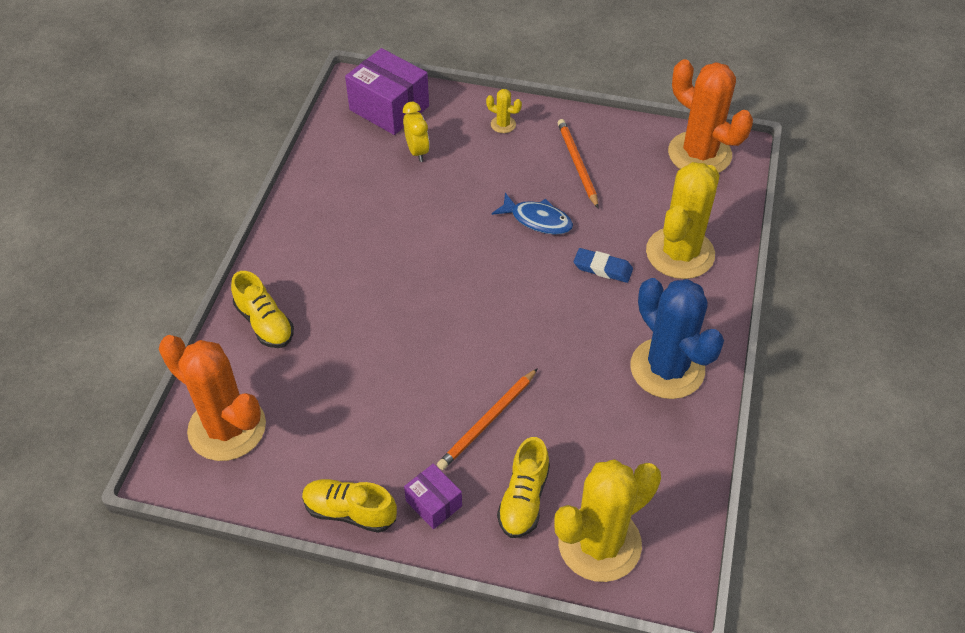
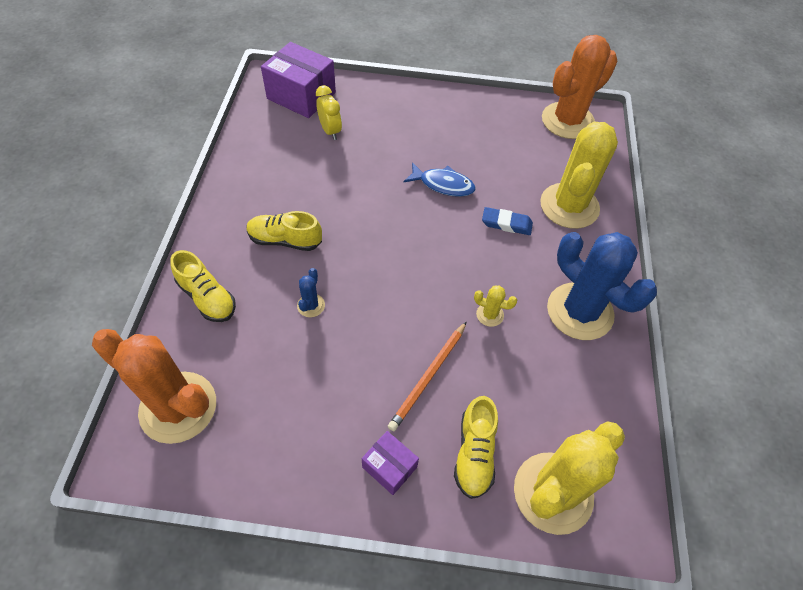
camera: 10 degrees left, 5 degrees up
yellow shoe [302,479,397,533] -> yellow shoe moved to [247,211,322,251]
yellow cactus [486,89,522,133] -> yellow cactus moved to [474,285,517,327]
orange pencil [558,119,598,208] -> none
orange cactus [668,59,753,173] -> orange cactus turned 75 degrees counterclockwise [542,35,618,139]
none -> blue cactus [297,268,325,317]

